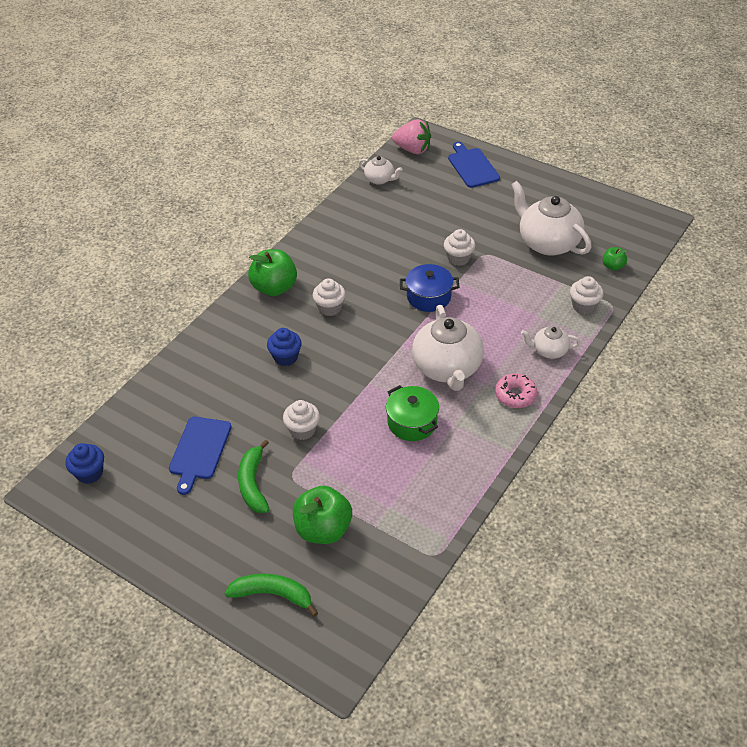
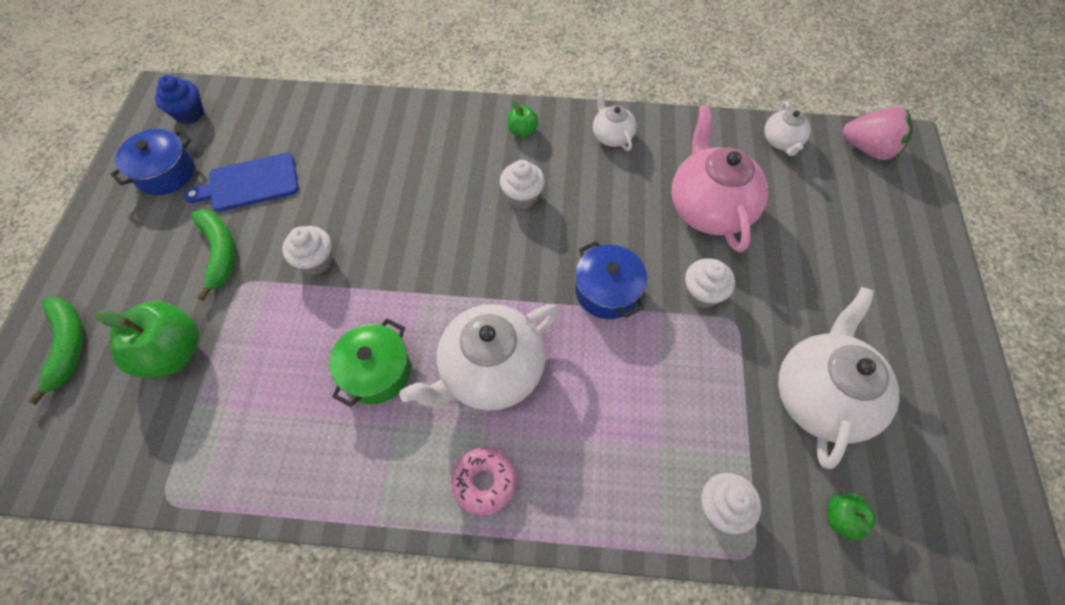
camera: 60 degrees right, 15 degrees up
green banana [238,439,269,513] -> green banana turned 105 degrees clockwise [191,209,235,301]
green apple [248,249,297,296] -> green apple [507,101,539,137], size x0.51
blue cupcake [267,328,302,366] -> none
pink strawberry [392,119,431,154] -> pink strawberry turned 60 degrees counterclockwise [843,107,912,161]
blue cutting board [448,142,500,188] -> none
white teapot [521,326,580,359] -> white teapot moved to [593,88,636,151]
none -> blue pot [111,129,194,195]
none -> pink teapot [671,105,768,252]

